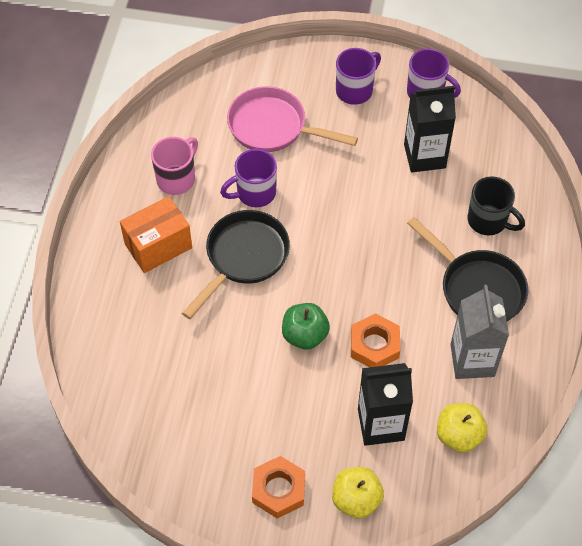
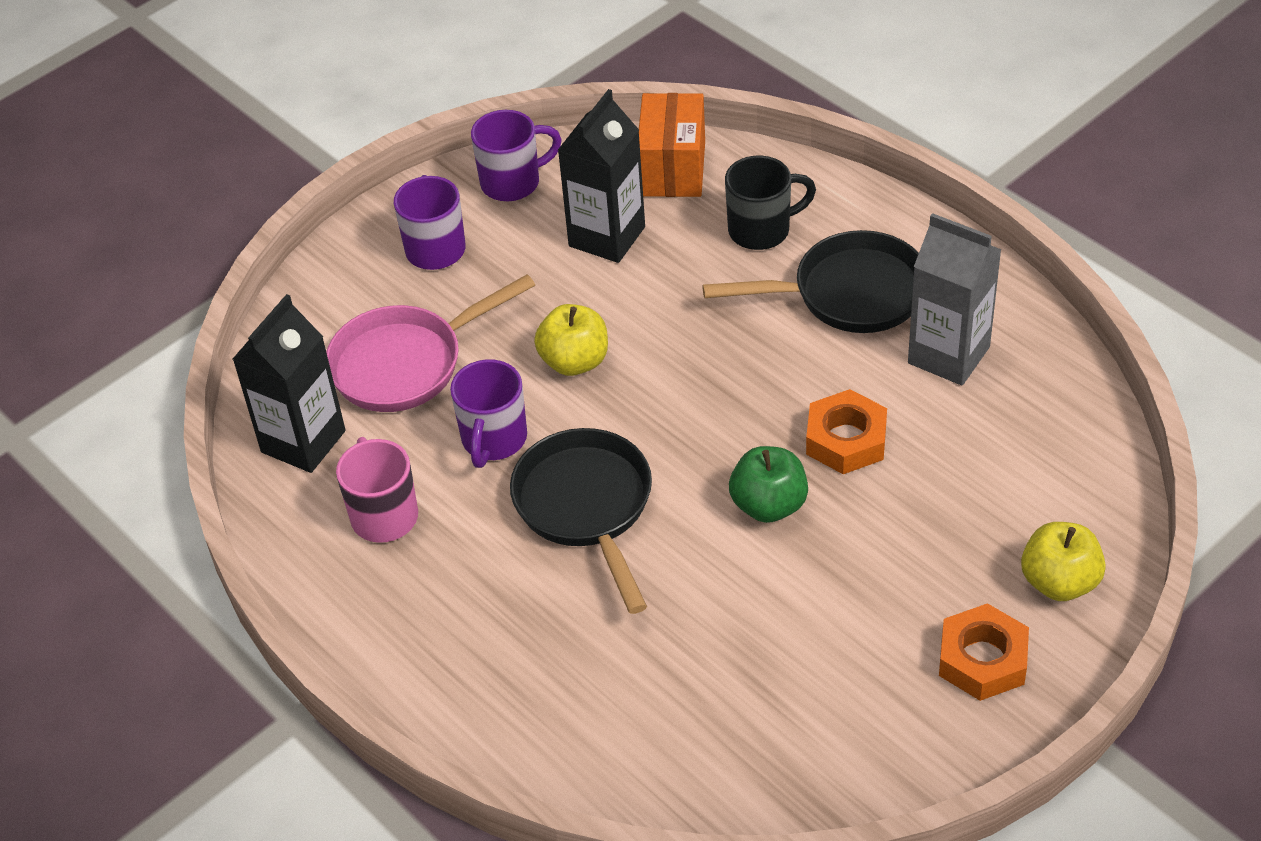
camera: 50 degrees left, 10 degrees down
orange box [120,196,192,273] -> orange box moved to [639,93,705,197]
black carton [358,363,413,446] -> black carton moved to [233,294,346,473]
yellow apple [437,403,487,453] -> yellow apple moved to [534,304,608,376]

